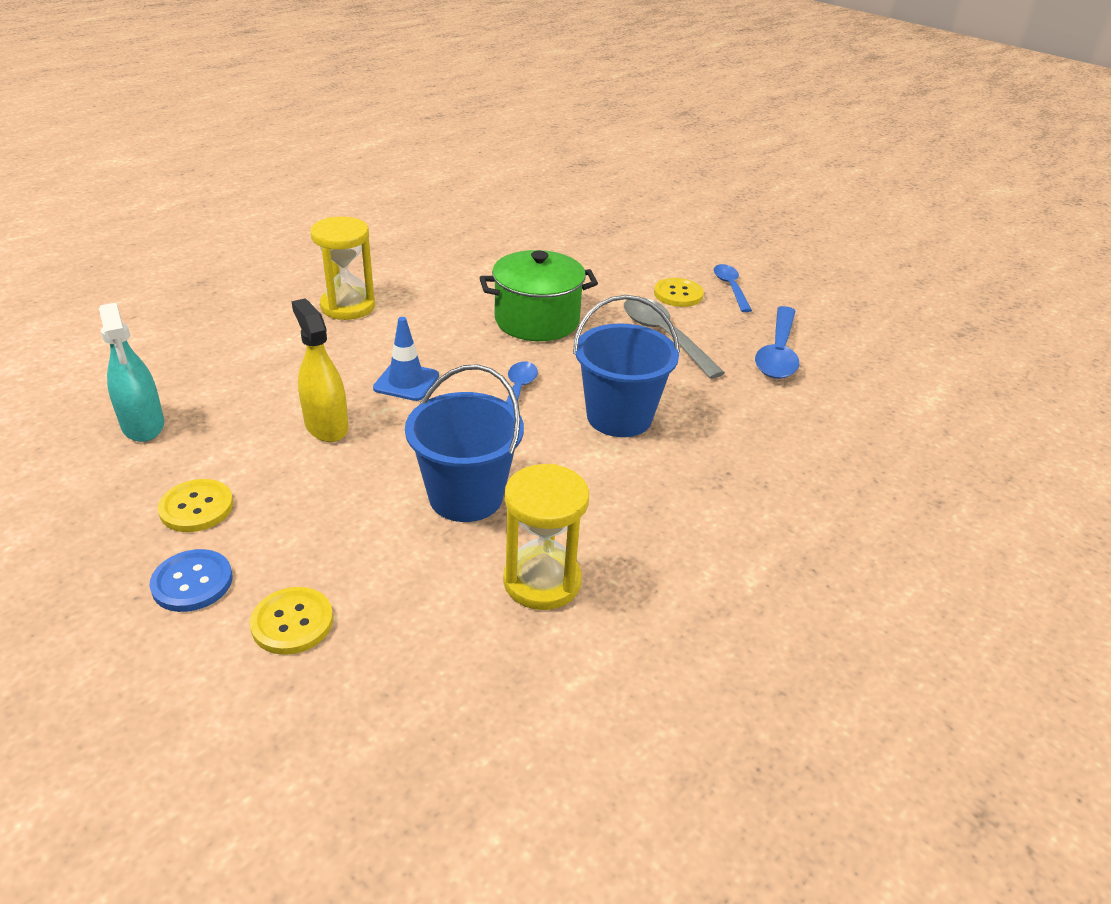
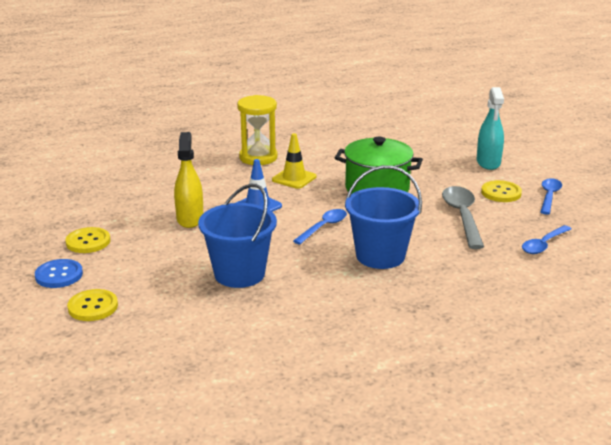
camera: 30 degrees right, 10 degrees down
turquoise spray bottle [99,303,164,442] -> turquoise spray bottle moved to [477,87,504,170]
yellow hourglass [503,464,589,610] -> none
blue spoon [755,306,799,379] -> blue spoon [522,225,571,254], size x0.65
none -> yellow traffic cone [272,133,316,189]

